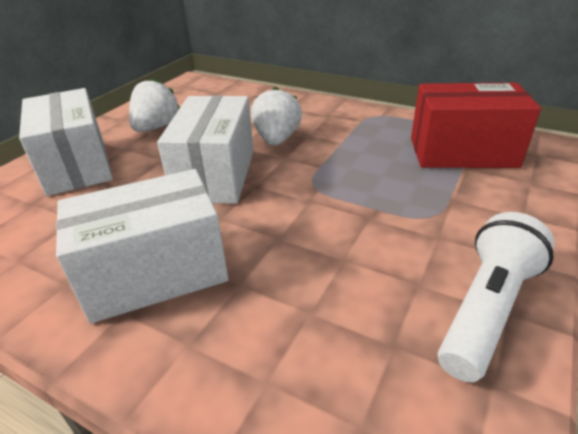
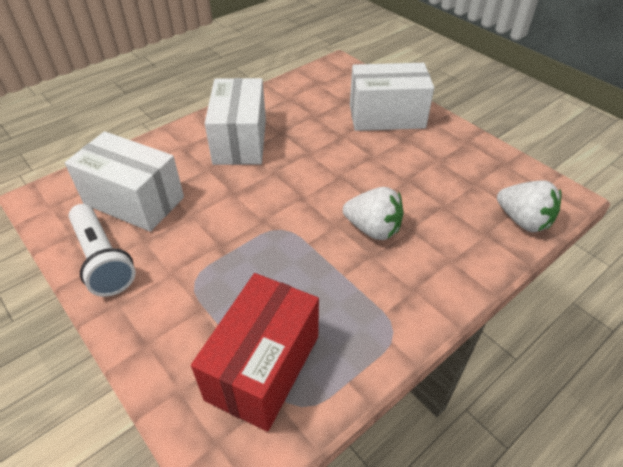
camera: 110 degrees right, 10 degrees up
white strawberry [129,78,180,132] -> white strawberry moved to [497,180,561,232]
white box [157,95,254,204] -> white box moved to [65,131,184,232]

